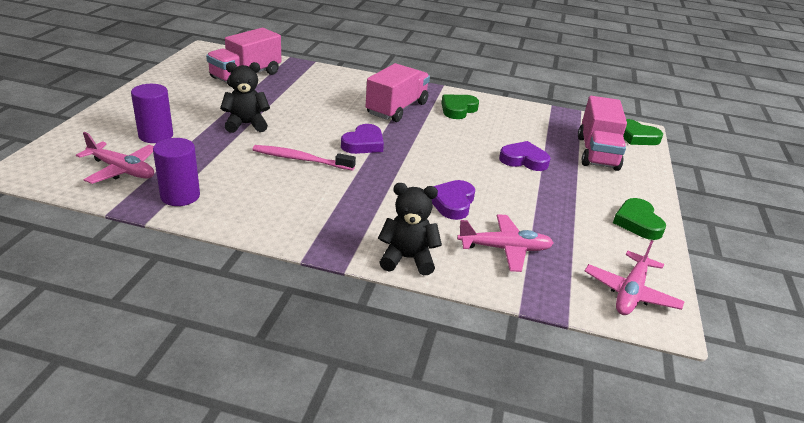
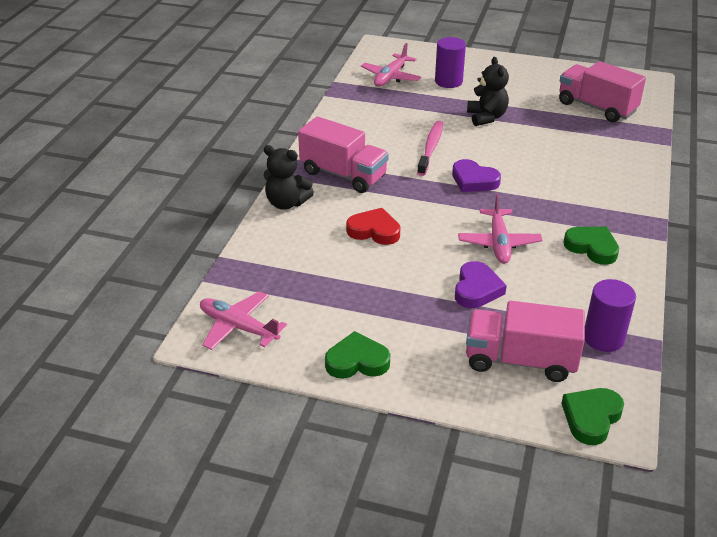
camera: 95 degrees right, 5 degrees up
purple cylinder [153,138,200,206] -> purple cylinder moved to [585,279,636,352]
pink truck [366,63,430,122] -> pink truck moved to [298,116,389,193]
black teddy bear [378,183,442,275] -> black teddy bear turned 105 degrees clockwise [264,145,314,210]
purple heart [432,180,475,220] -> red heart [346,208,400,245]
pink plane [457,214,553,272] -> pink plane moved to [458,194,543,264]

